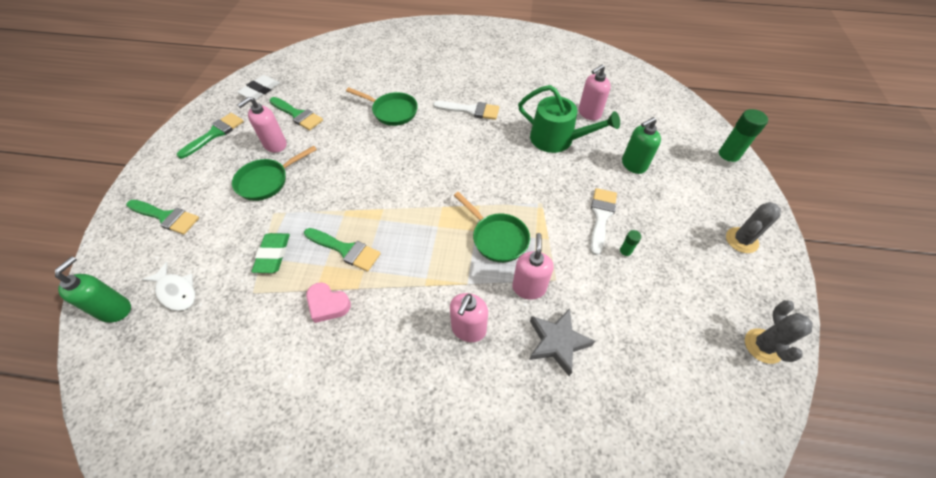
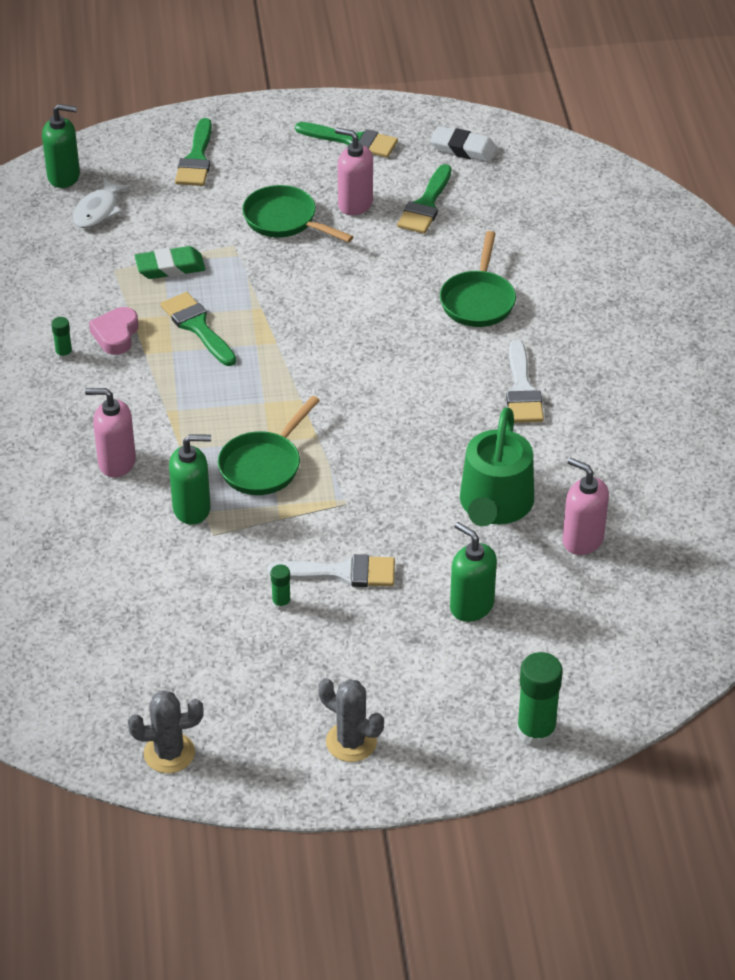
camera: 75 degrees right, 10 degrees down
green brush [304,228,381,272] -> green brush turned 135 degrees clockwise [161,292,236,366]
pink soap dispenser [512,233,554,300] -> green soap dispenser [169,435,211,525]
grey star [529,308,595,376] -> none
none -> green glue stick [51,317,73,360]

